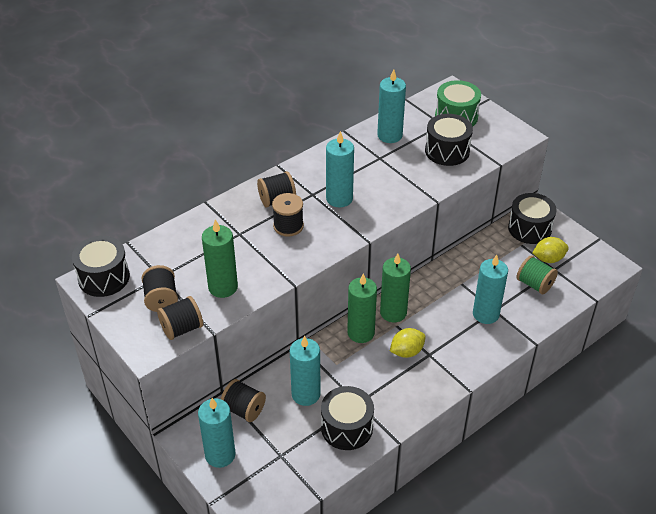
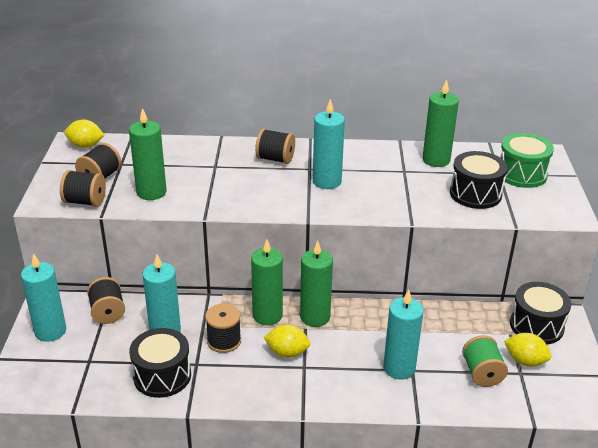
camera: 40 degrees right, 10 degrees down
black drum [72,236,130,297] -> yellow lemon [64,119,104,148]
black spool [272,193,304,237] -> black spool moved to [205,303,241,353]
turquoise candle [377,69,406,143] -> green candle [423,80,459,167]

